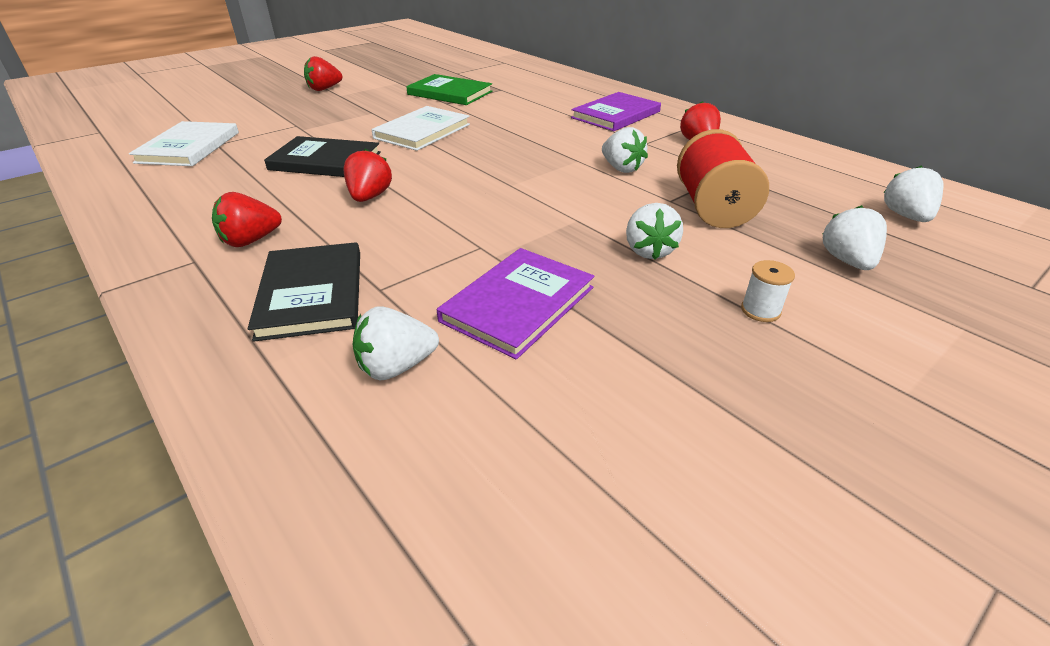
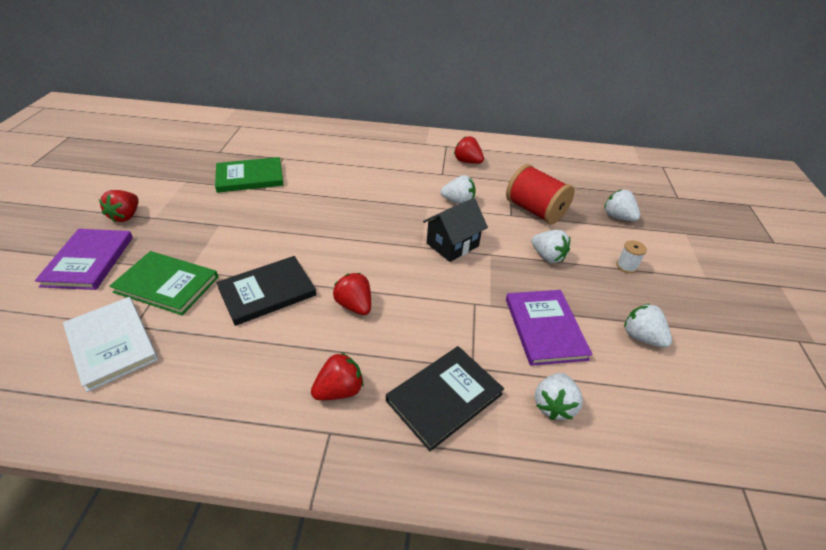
camera: 45 degrees left, 5 degrees up
red strawberry [212,192,282,247] -> red strawberry turned 135 degrees counterclockwise [311,353,364,400]
black book [248,242,360,342] -> black book turned 75 degrees counterclockwise [386,346,504,451]
white book [371,106,470,151] -> none
purple book [571,92,661,131] -> purple book moved to [35,229,133,290]
white strawberry [883,165,944,222] -> white strawberry moved to [624,304,672,348]
none -> green book [109,251,218,315]
none -> black house [423,198,488,262]

